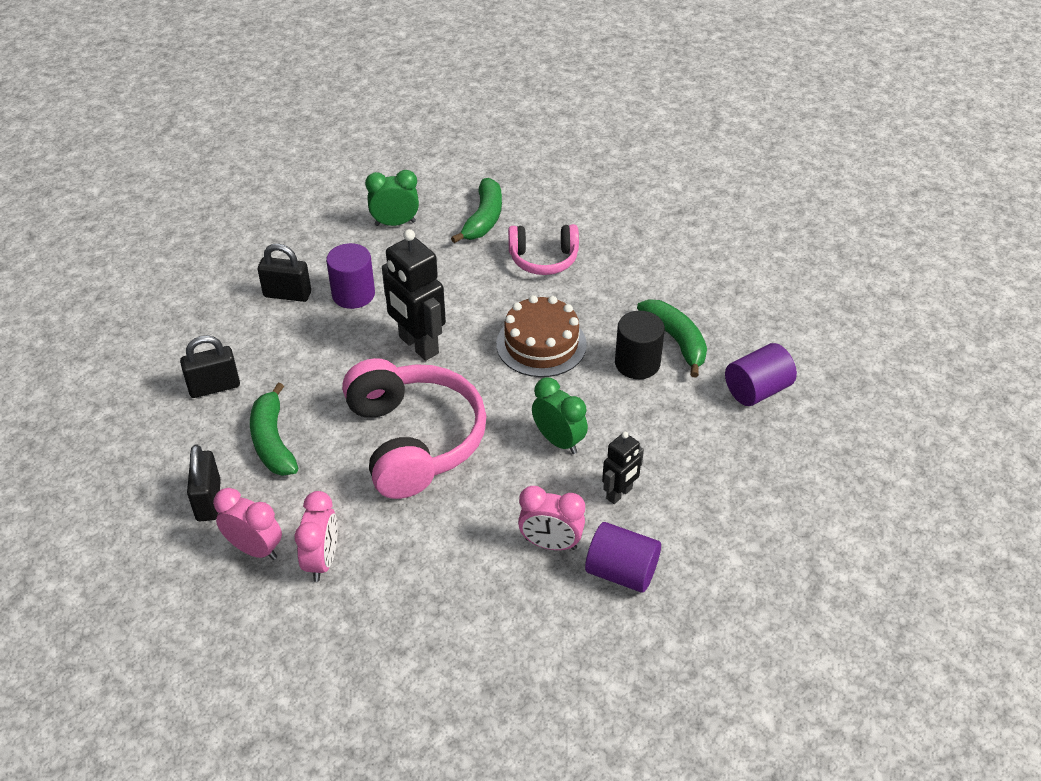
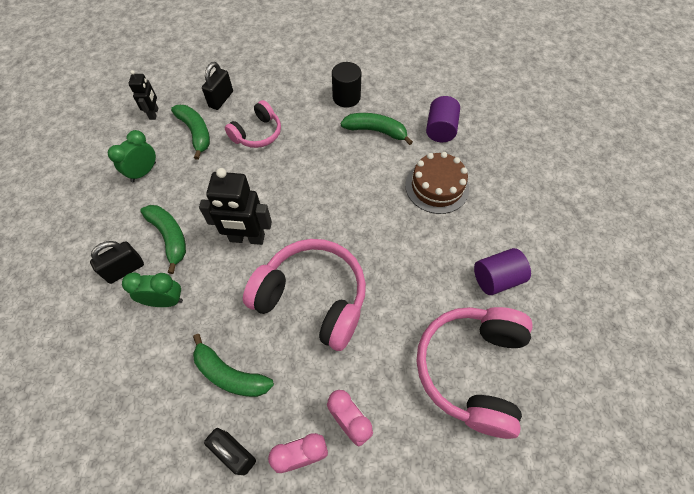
camera: 45 degrees left, 15 degrees up
black padlock [180,335,240,398] -> black padlock moved to [202,62,233,110]
purple cylinder [326,243,375,309] -> green banana [140,205,186,274]
brown cake [496,295,587,377] -> brown cake moved to [405,152,469,214]
pink clock [518,486,585,550] -> none
green clock [532,378,588,454] -> green clock moved to [122,272,183,307]
black robot [602,432,644,504] -> black robot moved to [128,70,158,120]
black cylinder [615,311,665,379] -> black cylinder moved to [332,62,361,108]
none -> pink headphones [417,307,533,439]

